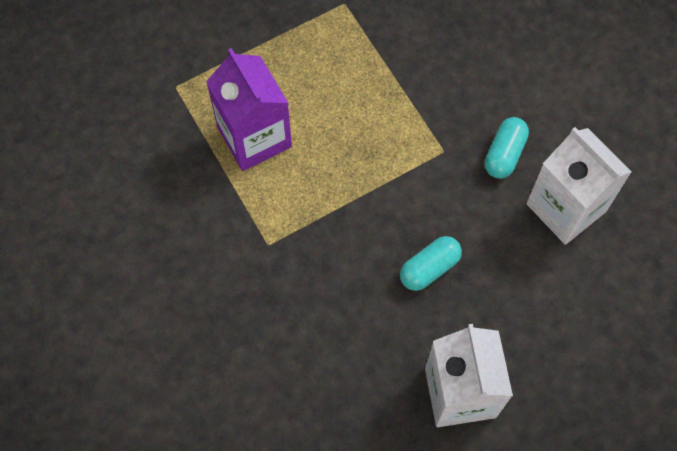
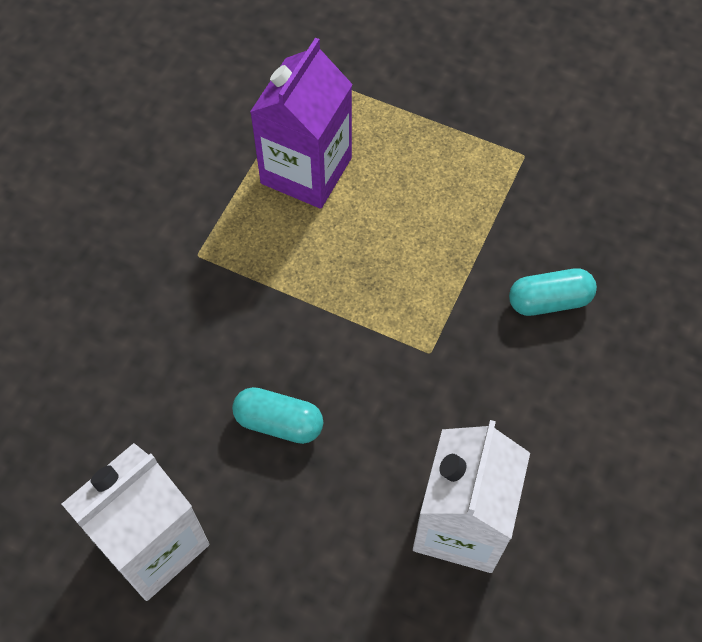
camera: 55 degrees right, 5 degrees down
turquoise capsule [485,117,529,179] -> turquoise capsule moved to [509,268,597,316]

